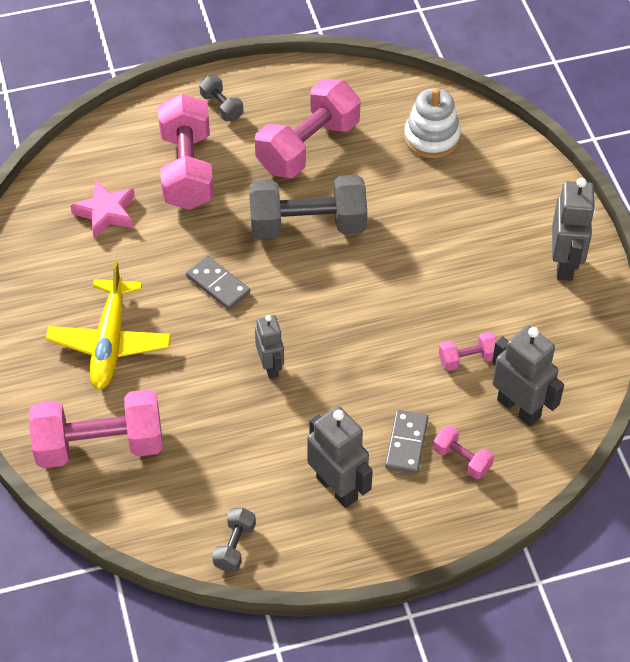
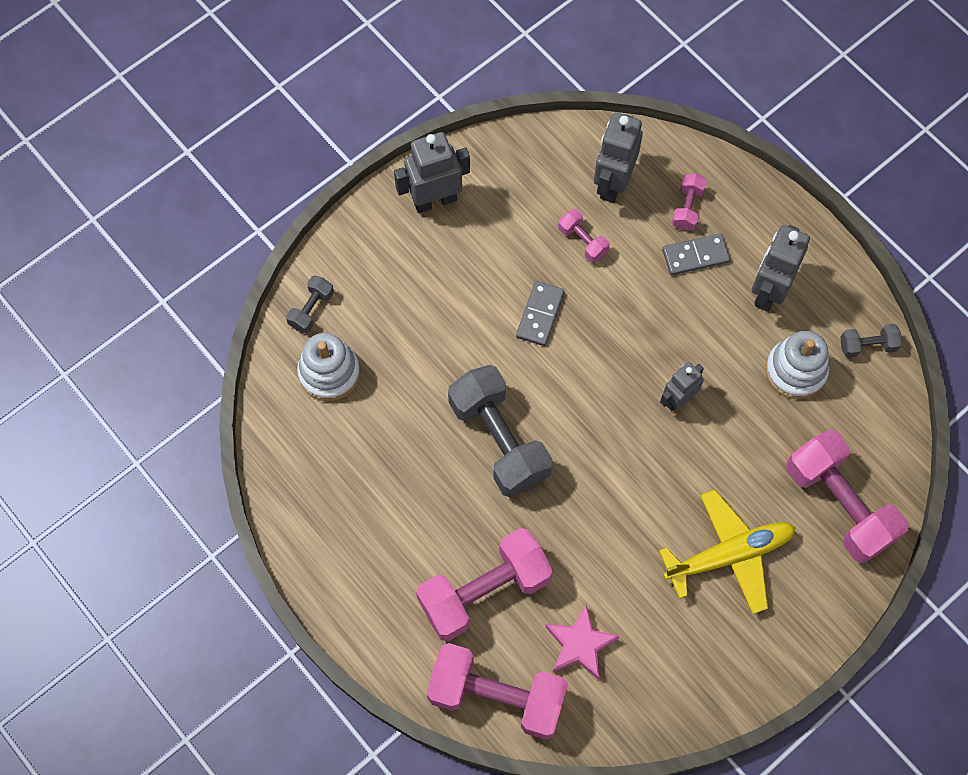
camera: 115 degrees left, 15 degrees up
grey domino [186,256,250,310] -> grey domino moved to [516,281,565,346]
grey dumbbell [199,76,243,121] -> grey dumbbell moved to [286,276,334,333]
pink dumbbell [255,79,361,178] -> pink dumbbell moved to [427,643,568,740]
none -> white stacking toy [765,331,829,399]

